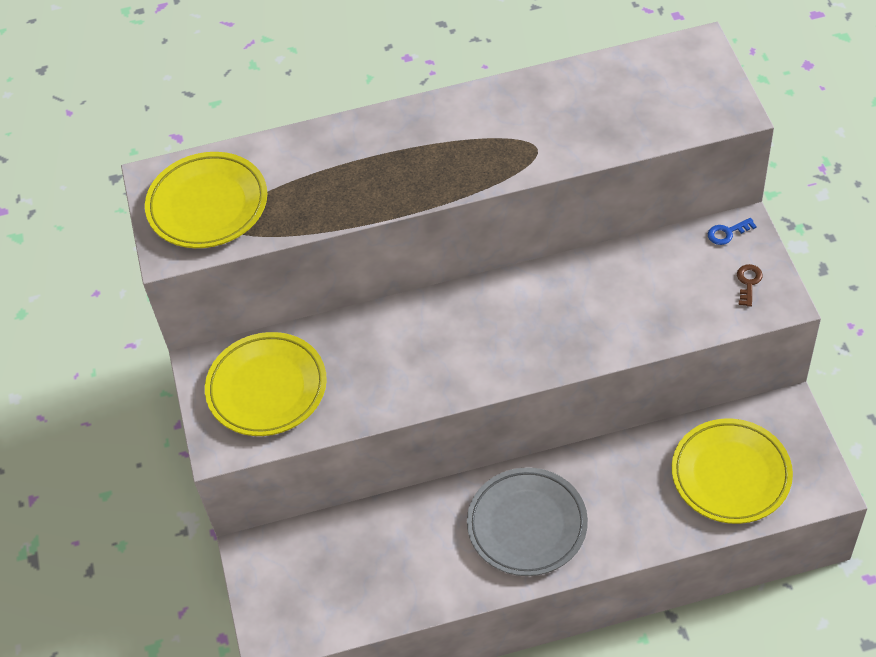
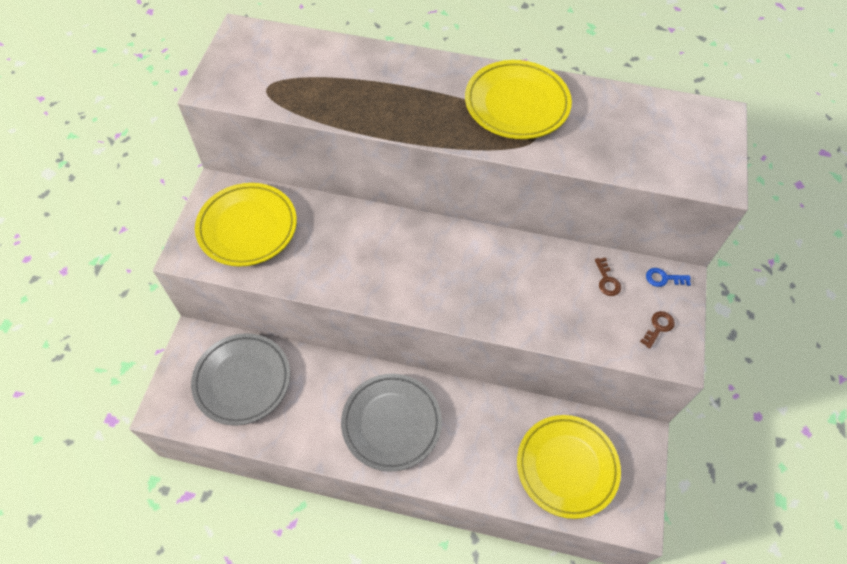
camera: 20 degrees right, 5 degrees up
yellow plate [145,152,267,248] -> yellow plate moved to [465,60,572,139]
none -> grey plate [191,333,290,425]
none -> brown key [595,257,621,296]

